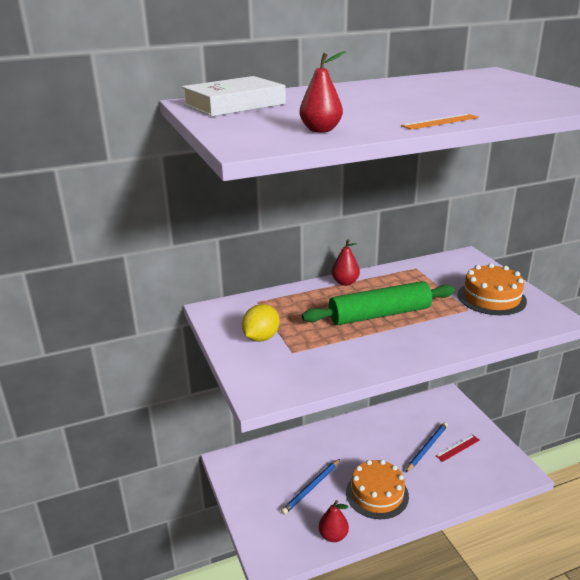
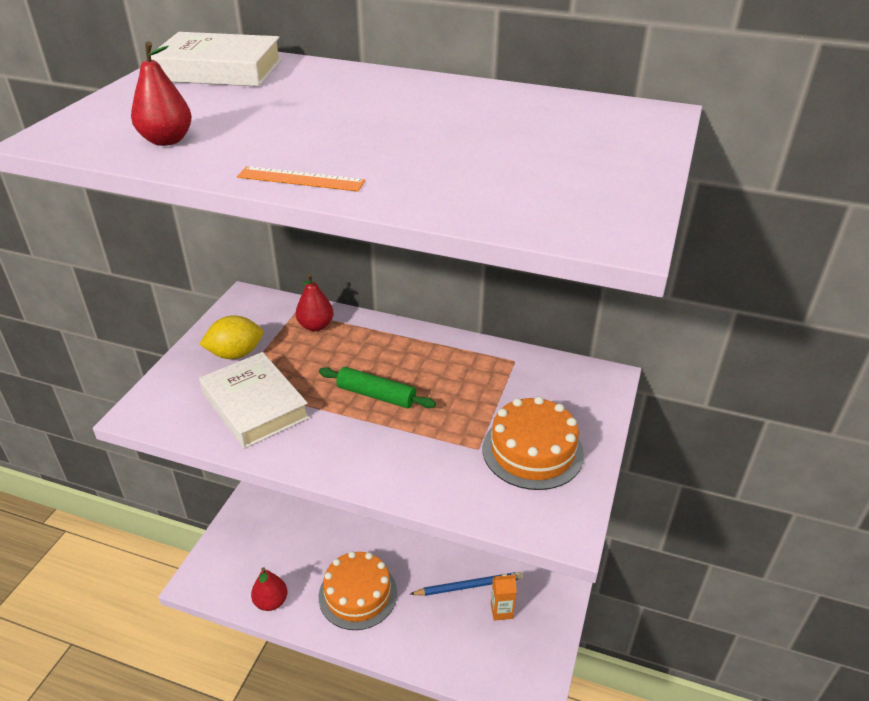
camera: 40 degrees right, 10 degrees up
blue pencil [281,459,340,515] -> none
green rolling pin [302,281,455,325] -> green rolling pin [319,367,436,408], size x0.58
red pear [332,239,360,286] -> red pear moved to [296,274,334,331]
red ruler [436,435,480,462] -> orange carton [491,574,517,621]
none -> white book [199,352,310,449]

